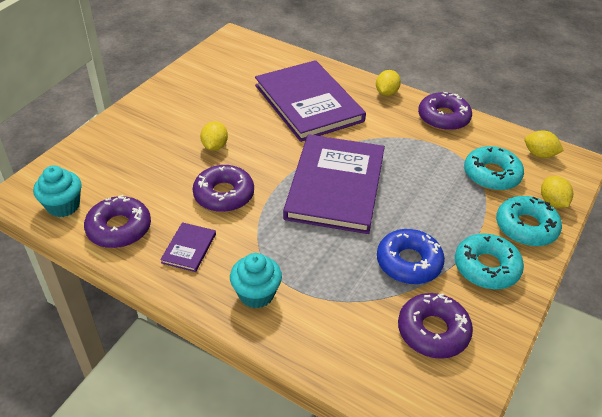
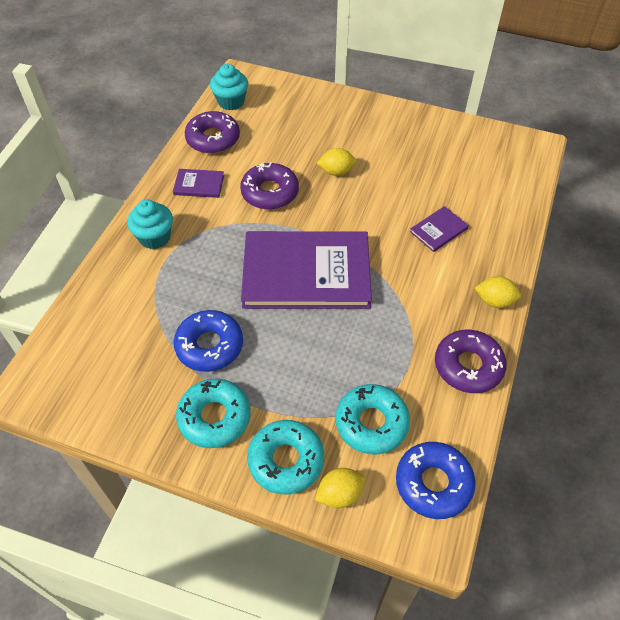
camera: 80 degrees right, 10 degrees up
purple book [255,60,366,142] -> purple book [410,206,469,252], size x0.41
purple donut [398,293,473,359] -> none
yellow lemon [525,131,564,158] -> blue donut [396,442,476,519]

